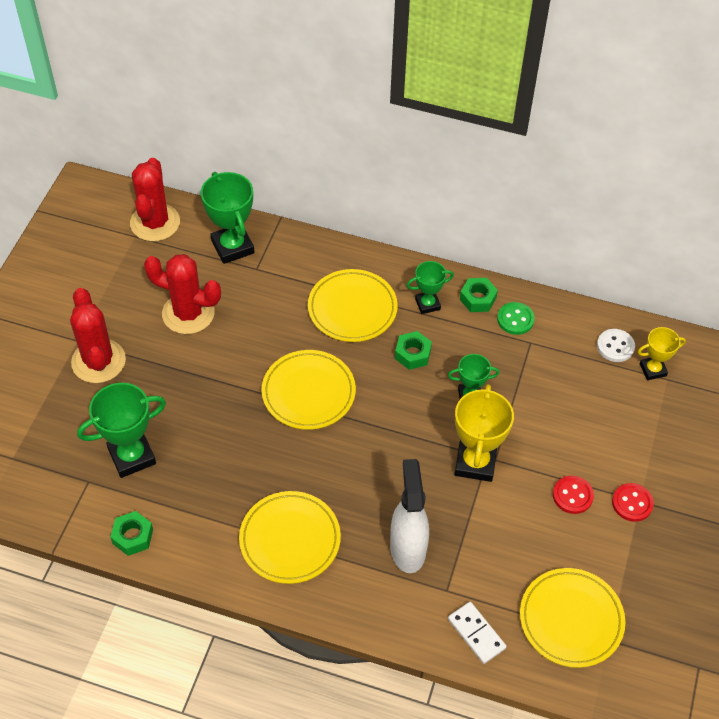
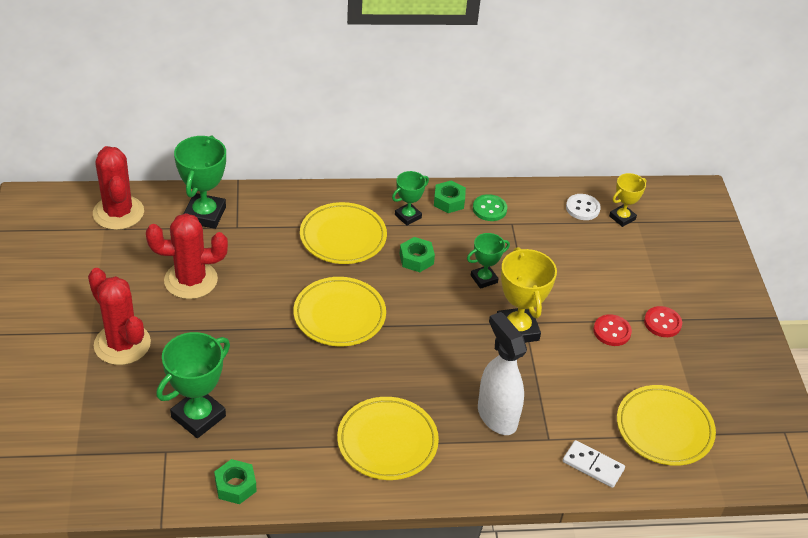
camera: 25 degrees left, 10 degrees down
green trophy [201,172,255,264] -> green trophy turned 60 degrees clockwise [174,135,226,229]

